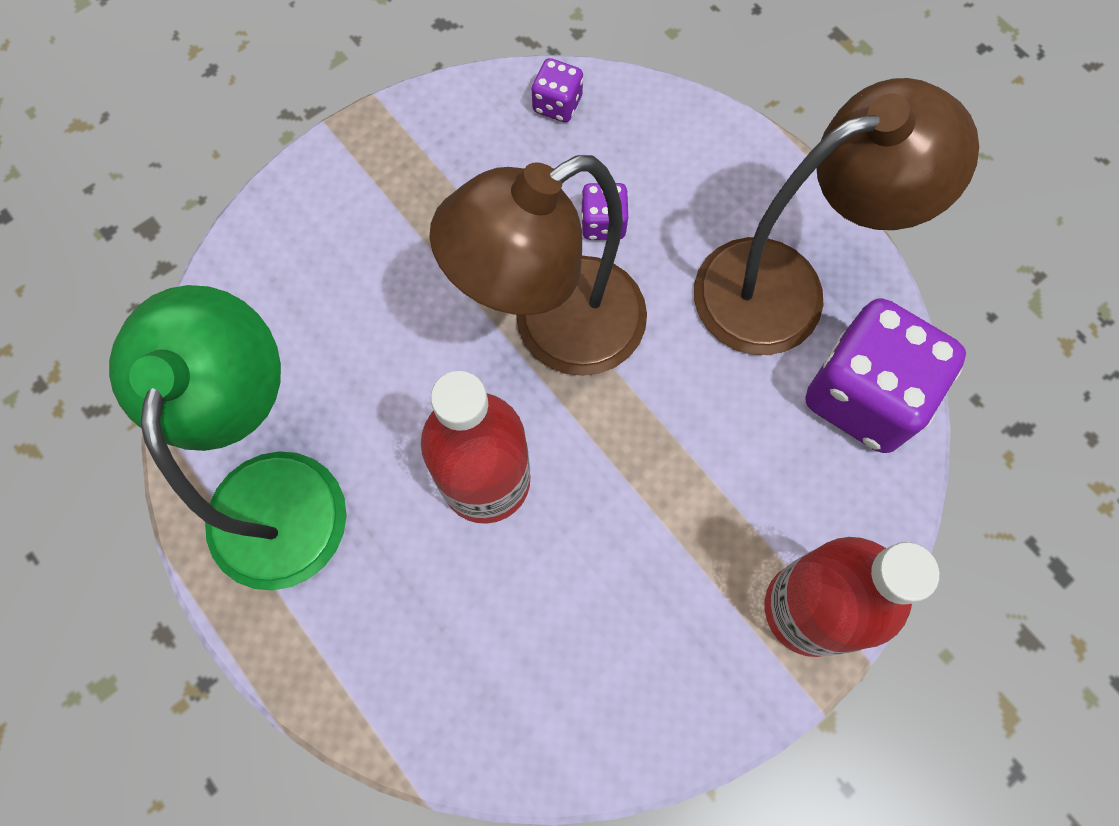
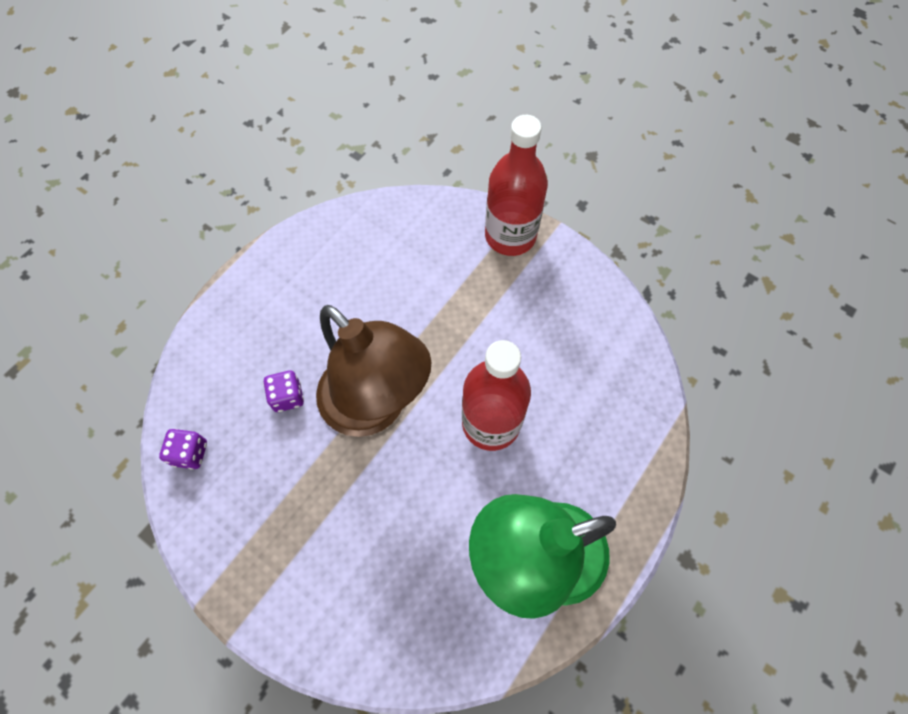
camera: 105 degrees left, 5 degrees down
brown lamp [694,78,979,355] -> none
purple dice [806,298,966,453] -> none

